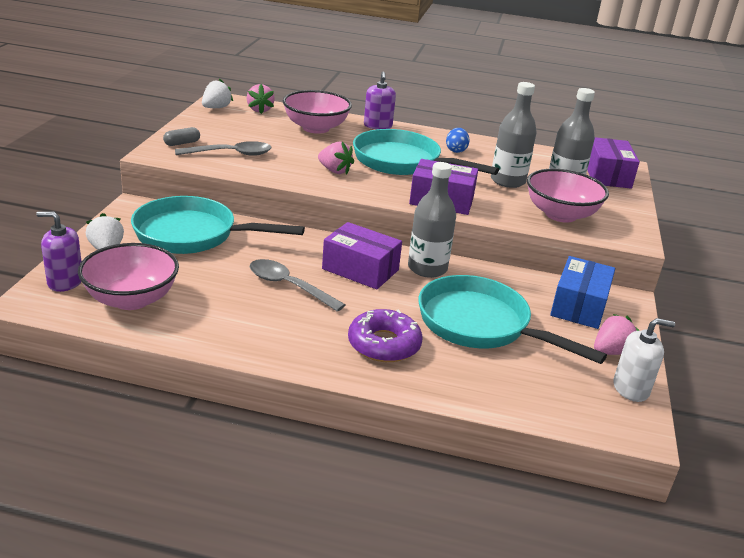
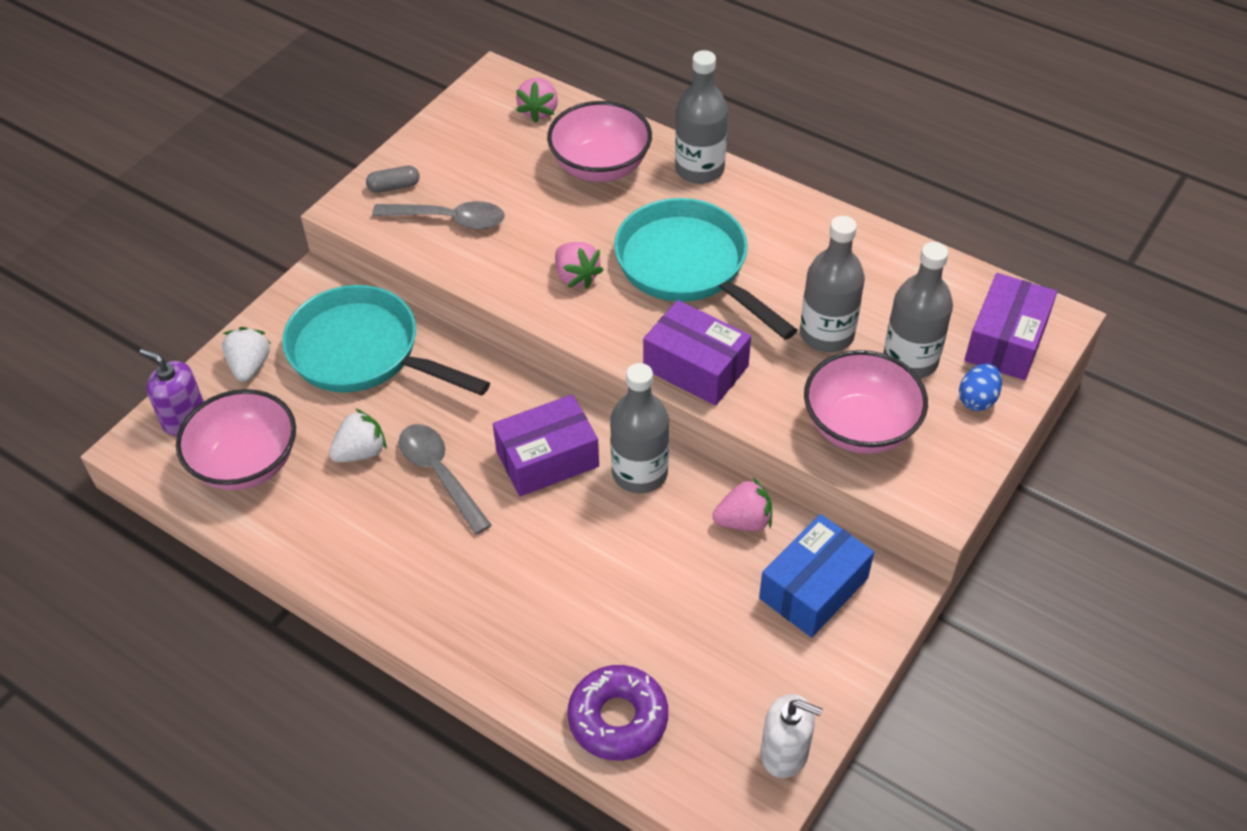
camera: 25 degrees right, 20 degrees up
white strawberry [202,79,233,108] -> white strawberry moved to [329,409,387,462]
purple box [322,222,402,289] -> purple box turned 75 degrees counterclockwise [493,394,599,496]
purple donut [348,309,423,362] -> purple donut moved to [568,665,668,761]
purple soap dispenser [364,71,396,129] -> grey bottle [675,50,728,184]
turquoise pan [419,275,607,364] -> none
blue egg [446,128,470,153] -> blue egg moved to [959,364,1002,411]
pink strawberry [594,314,640,355] -> pink strawberry moved to [712,478,772,531]

